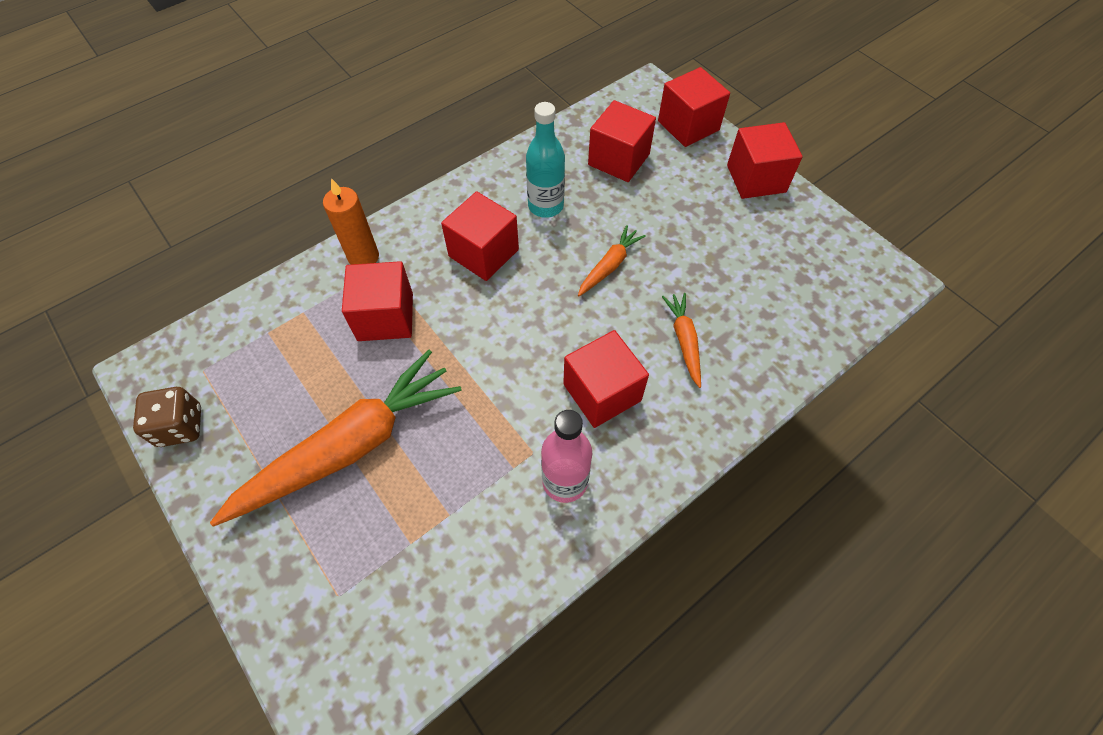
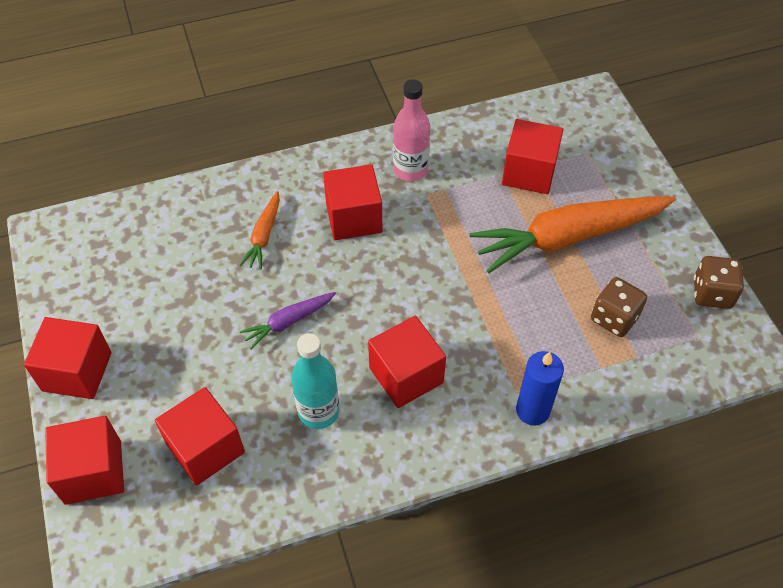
camera: 160 degrees left, 5 degrees down
orange candle [323,178,379,265] -> blue candle [516,351,564,425]
red cube [342,261,413,341] -> red cube moved to [502,119,563,194]
orange carrot [578,225,646,296] -> purple carrot [239,292,336,350]
none -> brown dice [591,277,647,337]

